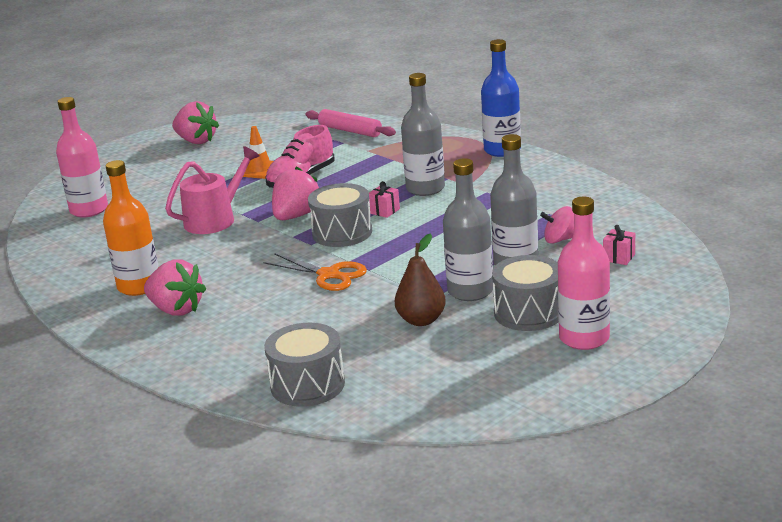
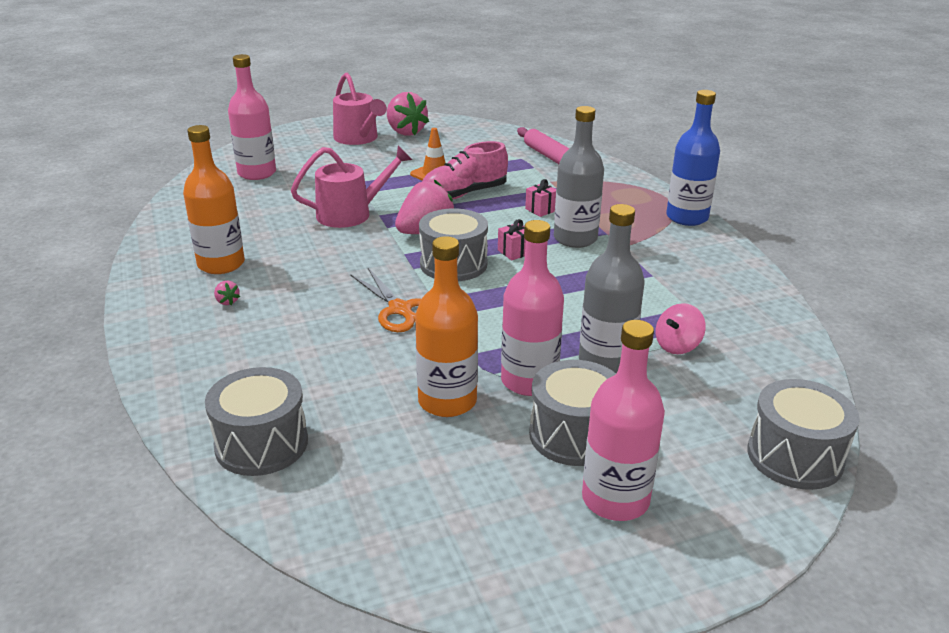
camera: 20 degrees right, 5 degrees up
pink strawberry [144,259,206,316] -> pink strawberry [214,281,240,305], size x0.40
brown pear [395,233,446,326] -> orange bottle [415,236,478,417]
grey bottle [443,158,493,301] -> pink bottle [501,220,564,396]
pink spinning top [540,206,574,244] -> pink spinning top turned 60 degrees counterclockwise [656,303,706,354]
pink gift [603,225,635,265] -> pink gift moved to [525,179,556,217]
none -> pink watering can [333,73,387,145]
none -> grey drum [747,379,860,490]

